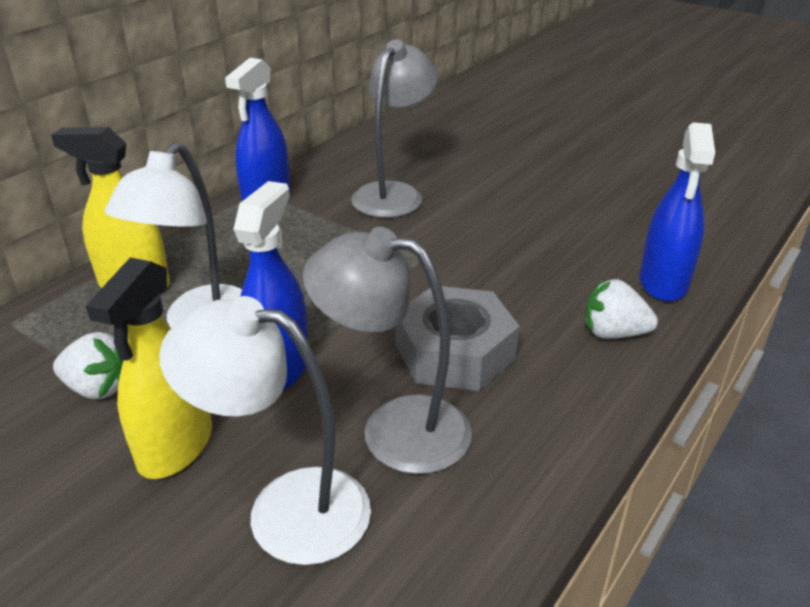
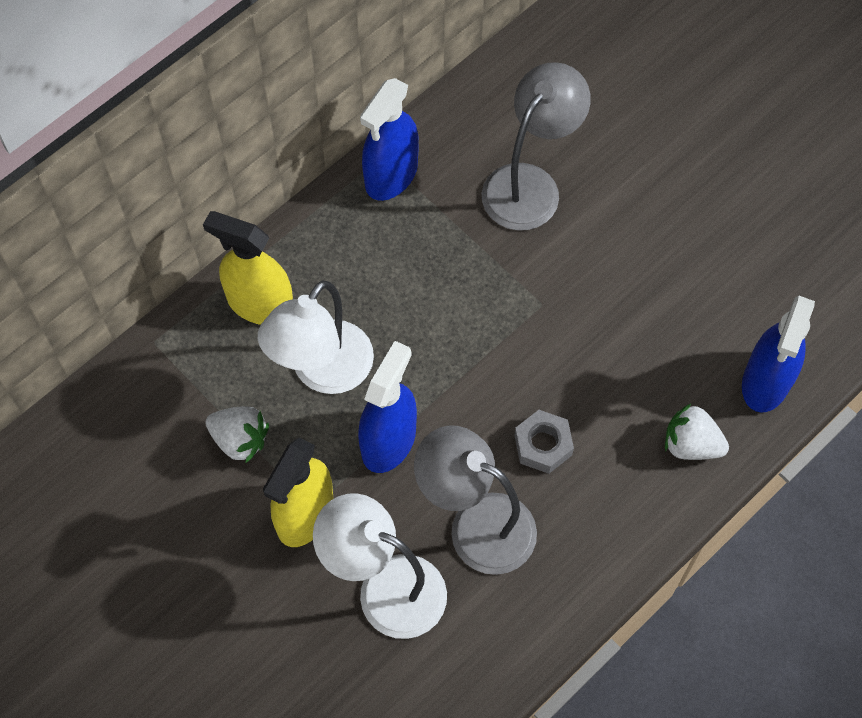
camera: 10 degrees right, 30 degrees up
grey nut [395,286,520,391] -> grey nut [515,410,574,474], size x0.57

